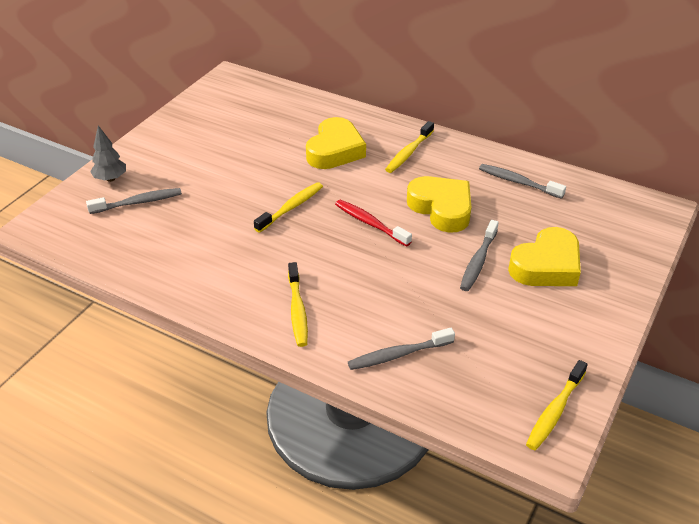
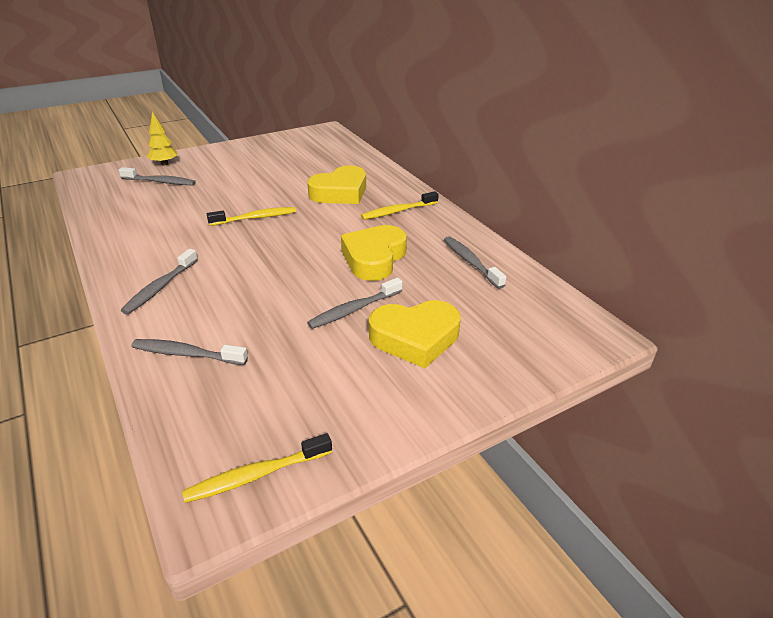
camera: 30 degrees right, 5 degrees down
grey tree [90,125,126,182] -> yellow tree [147,112,177,166]
yellow toothbrush [288,262,308,347] -> grey toothbrush [121,249,198,314]
red toothbrush [335,200,412,247] -> none
yellow heart [407,176,472,233] -> yellow heart turned 150 degrees counterclockwise [341,225,407,281]

